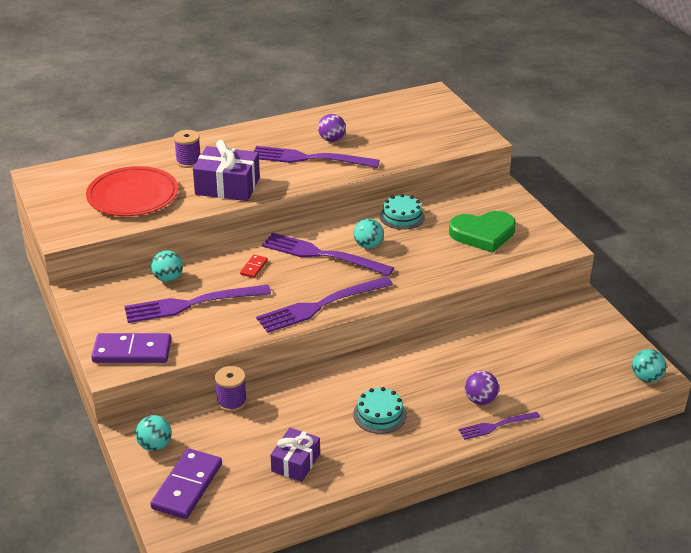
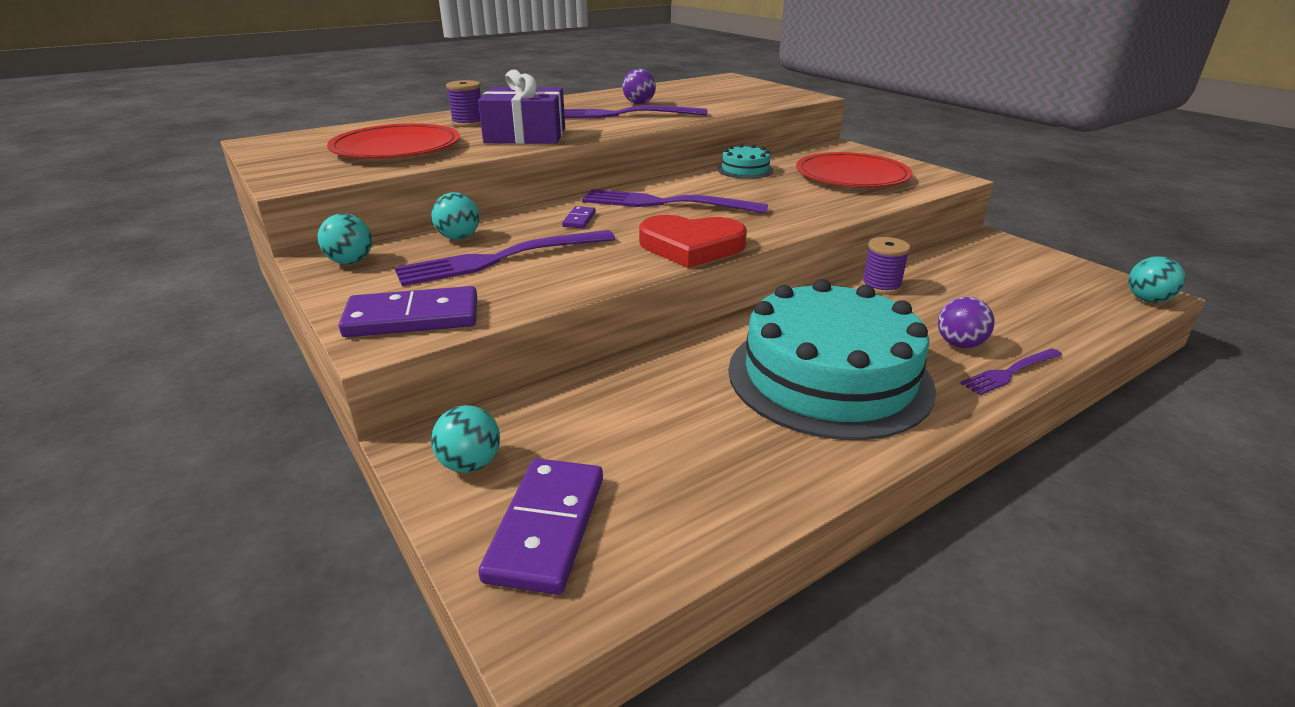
camera: 10 degrees left, 5 degrees down
purple spool [215,366,247,412] -> purple spool moved to [862,237,910,295]
red domino [240,255,268,278] -> purple domino [562,206,596,228]
purple fork [256,277,393,333] -> red heart [639,215,747,268]
purple gift [271,428,320,482] -> none
turquoise cake [353,387,407,434] -> turquoise cake [728,279,936,440], size x2.35
turquoise ball [354,218,384,249] -> turquoise ball moved to [317,213,372,264]
green heart [449,211,516,253] -> red plate [796,152,912,187]

